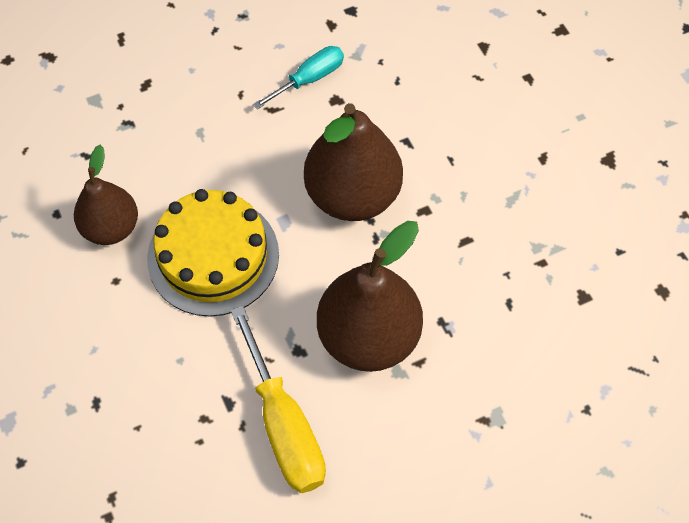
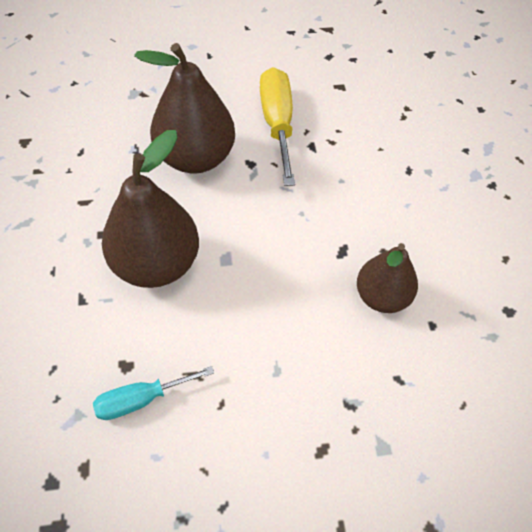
camera: 165 degrees left, 5 degrees down
yellow cake [147,189,279,317] -> none

